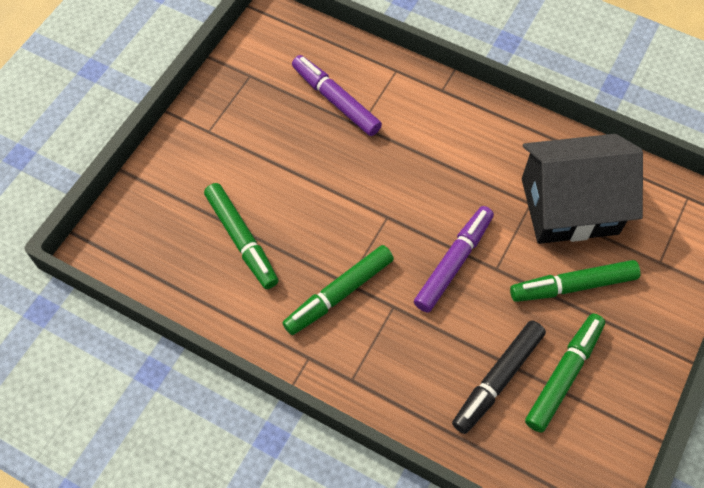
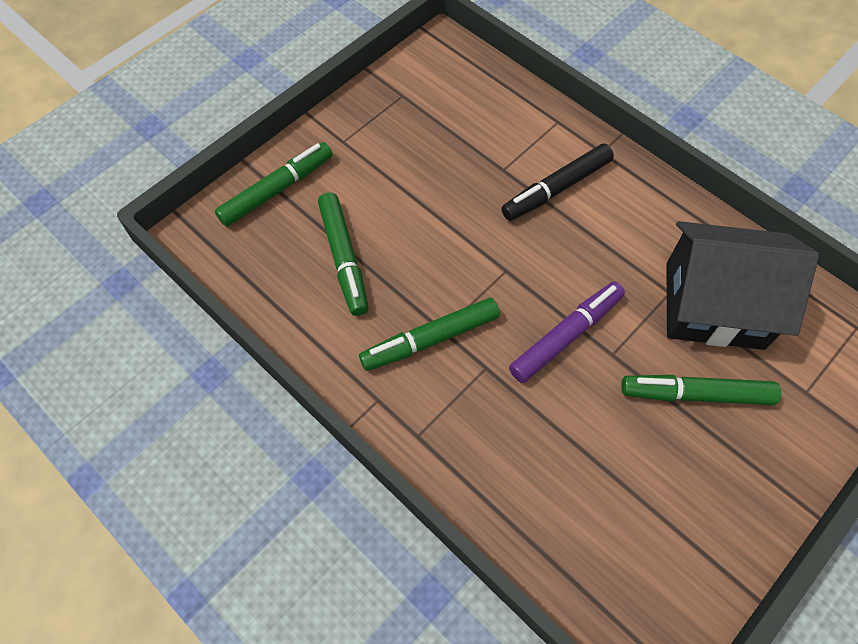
camera: 15 degrees right, 0 degrees up
purple marker [292,55,382,136] -> none
black marker [452,321,546,434] -> black marker moved to [501,144,614,221]
green marker [525,314,605,433] -> green marker moved to [215,142,333,227]

